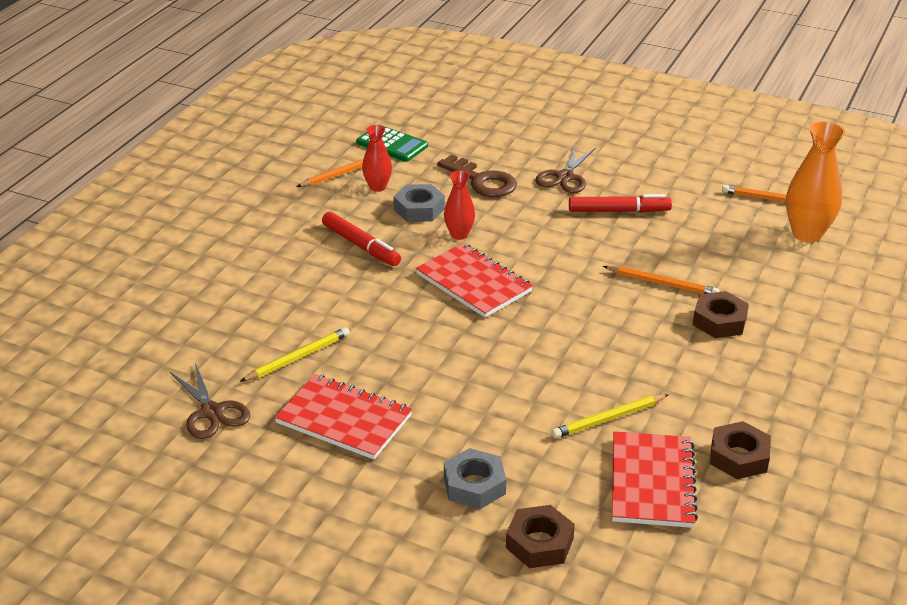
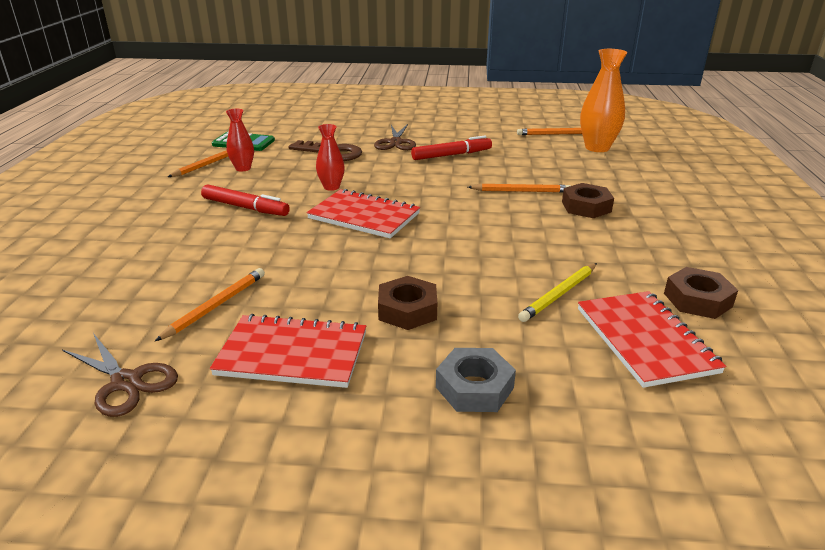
camera: 20 degrees left, 5 degrees down
yellow pencil [240,327,350,382] -> orange pencil [155,268,265,341]
grey nut [393,184,445,222] -> none
brown nut [506,505,575,568] -> brown nut moved to [378,276,437,330]

